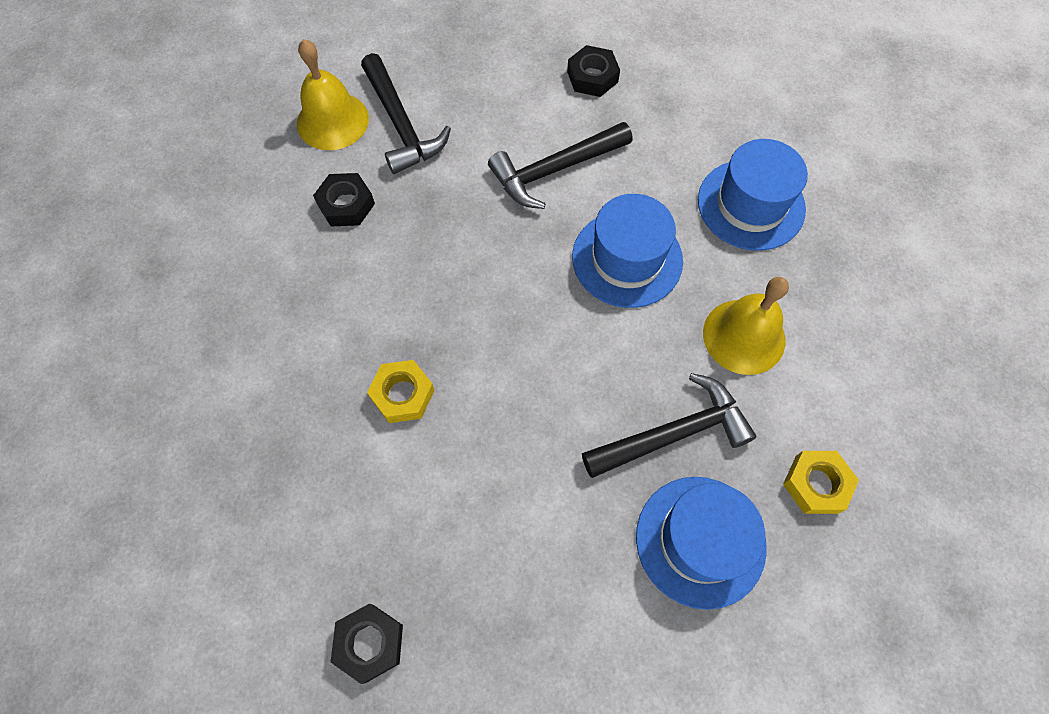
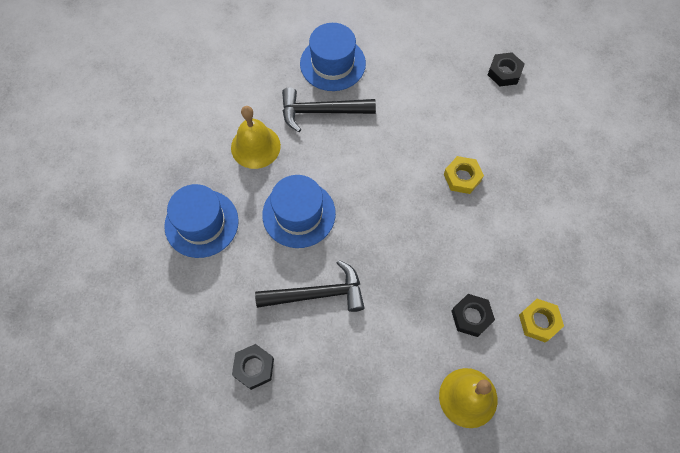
camera: 160 degrees left, 0 degrees up
black hammer [361,53,451,174] -> none
yellow nut [783,451,859,514] -> yellow nut moved to [519,299,564,342]

